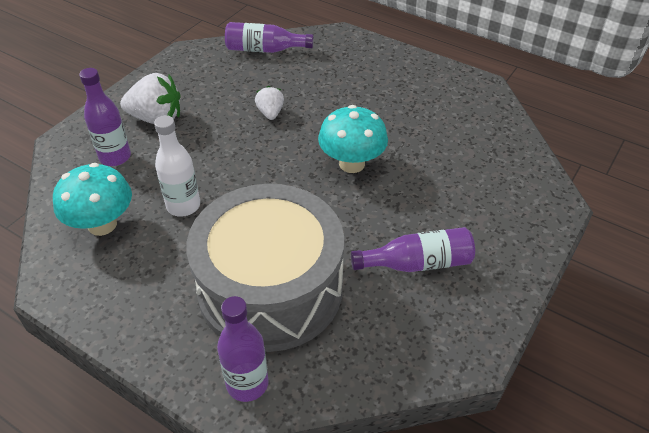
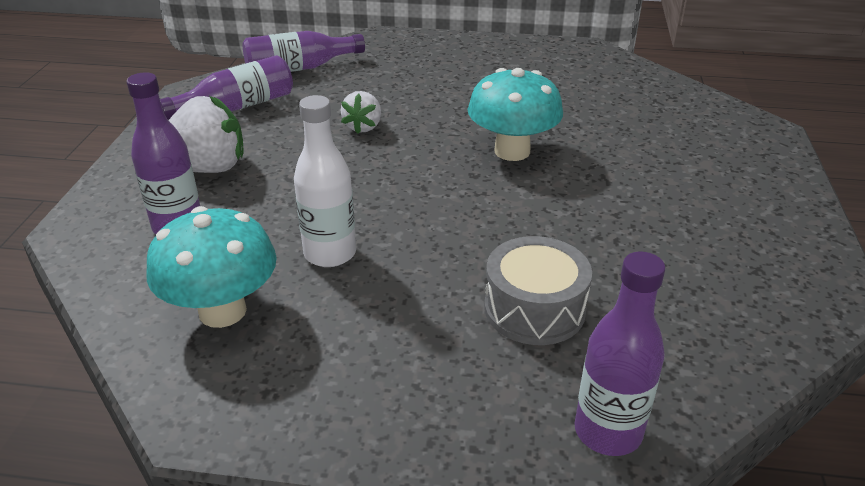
camera: 25 degrees left, 10 degrees down
grey drum [187,184,344,352] -> grey drum [484,236,592,345], size x0.46
white strawberry [255,86,284,120] -> white strawberry turned 135 degrees counterclockwise [340,91,381,134]
purple bottle [351,227,475,272] -> purple bottle moved to [160,55,293,120]

